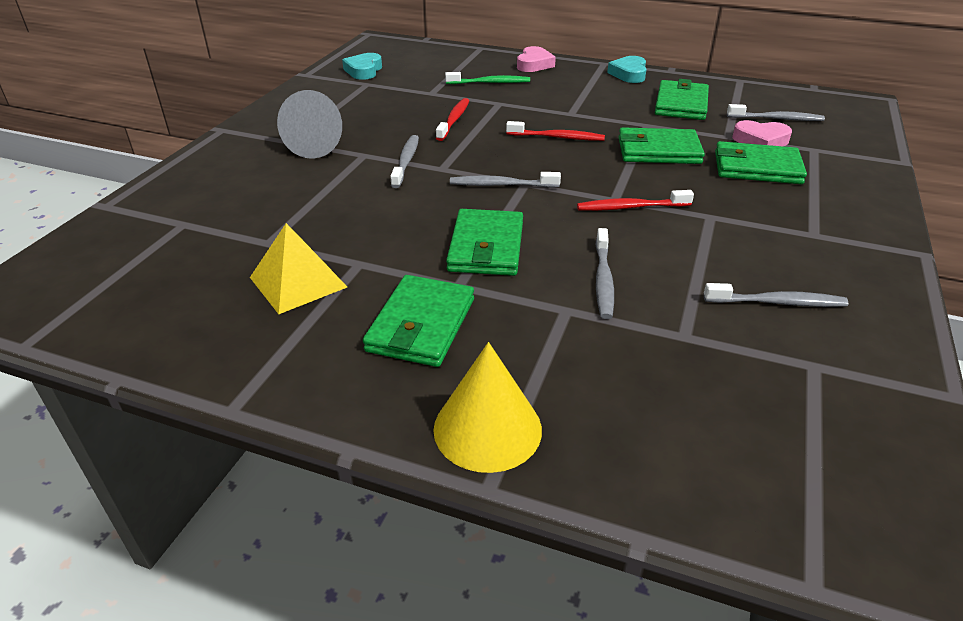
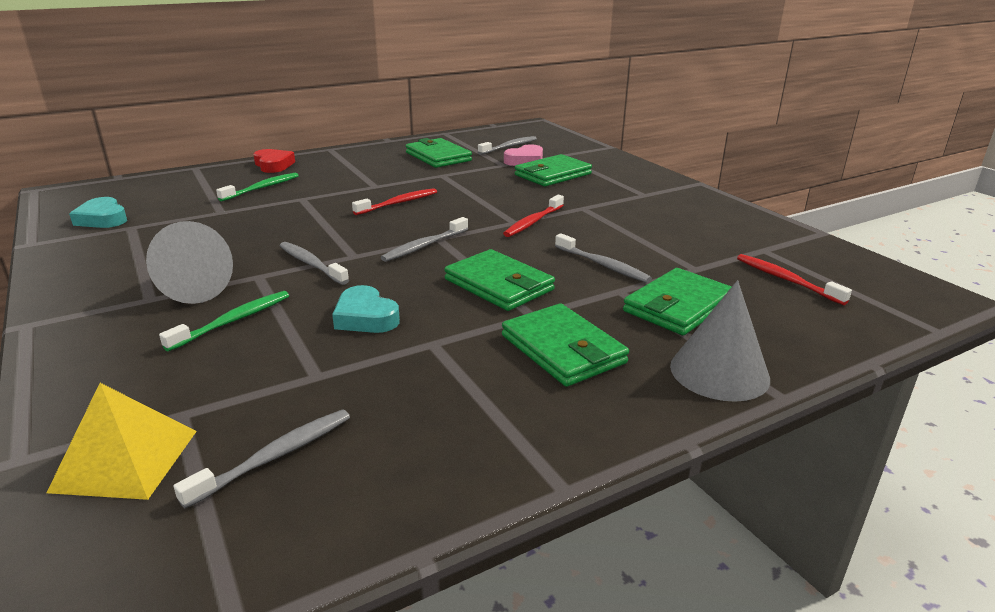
camera: 50 degrees left, 10 degrees down
yellow pyramid [250,223,347,314] -> yellow pyramid moved to [47,383,197,500]
yellow cone [433,342,542,473] -> grey cone [670,280,770,402]
red toothbrush [436,98,469,141] -> red toothbrush moved to [737,254,852,305]
pink heart [517,46,556,72] -> red heart [253,149,295,173]
turquoise heart [607,56,647,83] -> turquoise heart moved to [332,285,400,333]
green wallet [618,127,705,164] -> green wallet moved to [623,268,732,335]
grey toothbrush [704,283,848,307] -> grey toothbrush moved to [173,409,350,508]
none -> green toothbrush [159,291,289,351]

